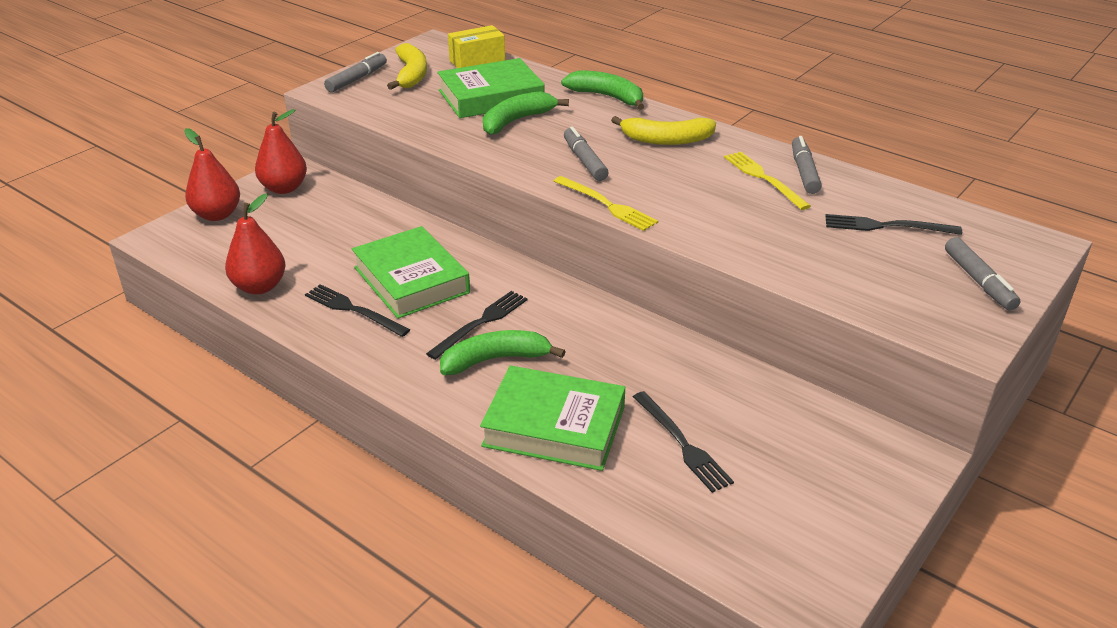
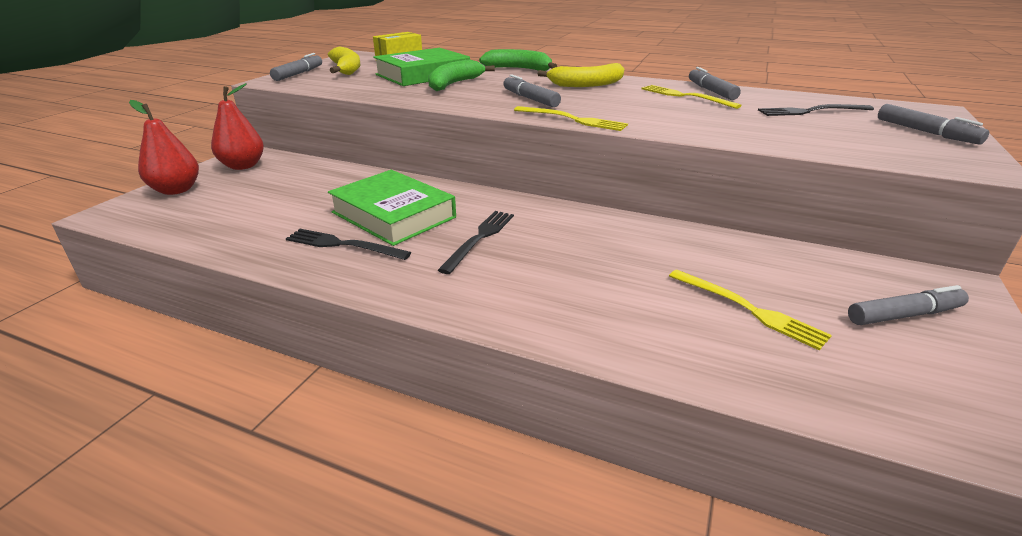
camera: 15 degrees left, 5 degrees down
red pear [225,194,285,294] -> none
green banana [440,330,566,375] -> none
green book [480,365,626,471] -> none
black fork [633,391,734,493] -> yellow fork [669,270,832,351]
none -> grey marker [848,285,969,325]

